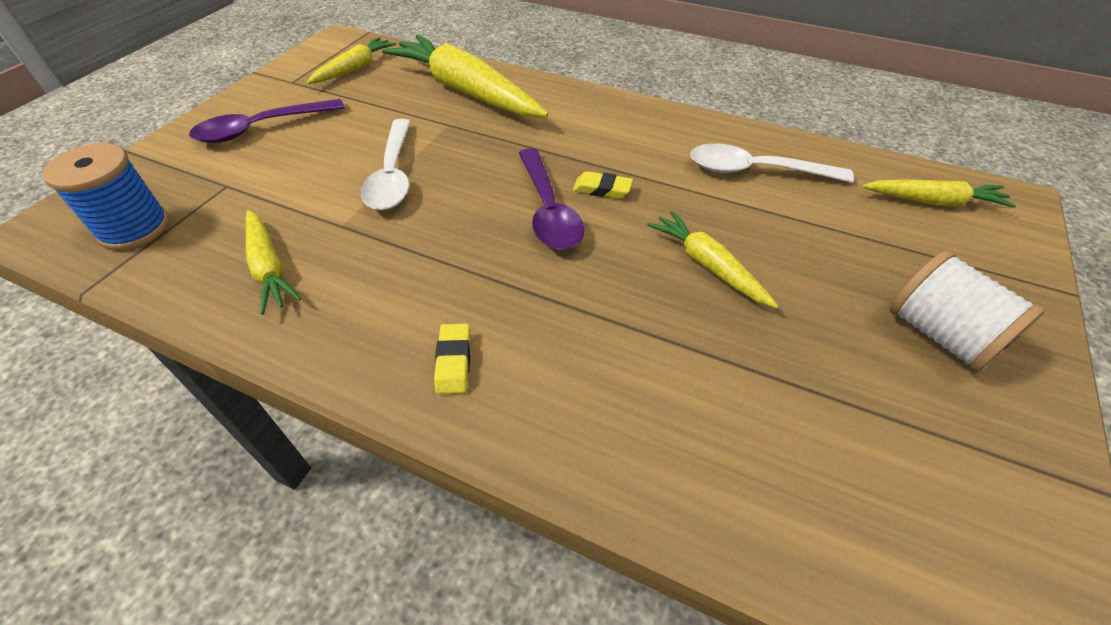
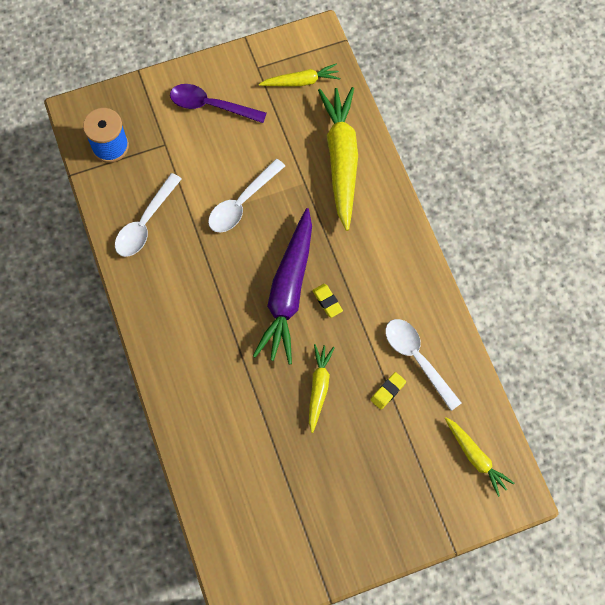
camera: 45 degrees right, 20 degrees up
yellow carrot [246,210,302,315] -> white spoon [115,173,181,257]
yellow eraser [434,323,471,394] -> yellow eraser moved to [371,372,406,410]
purple spoon [519,148,584,250] -> purple carrot [253,208,312,364]
white spool [889,250,1045,373] -> none

